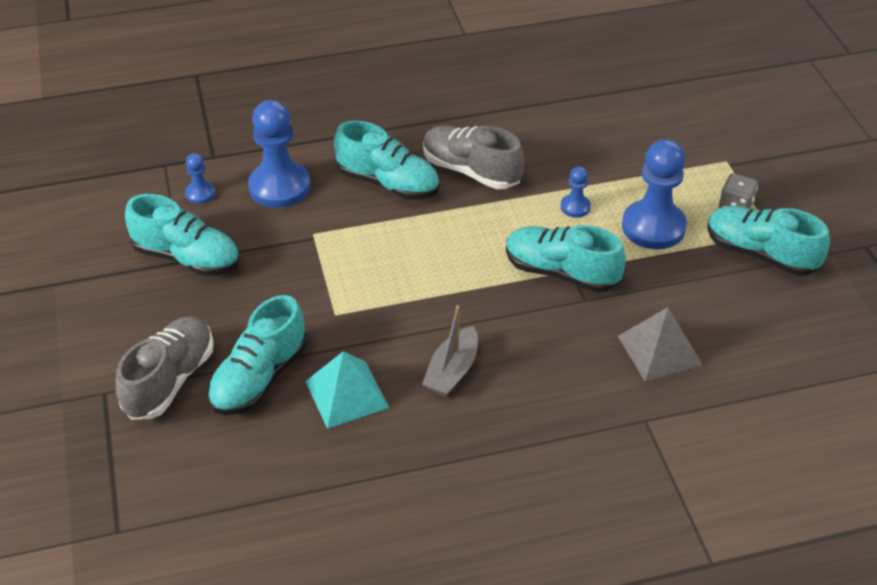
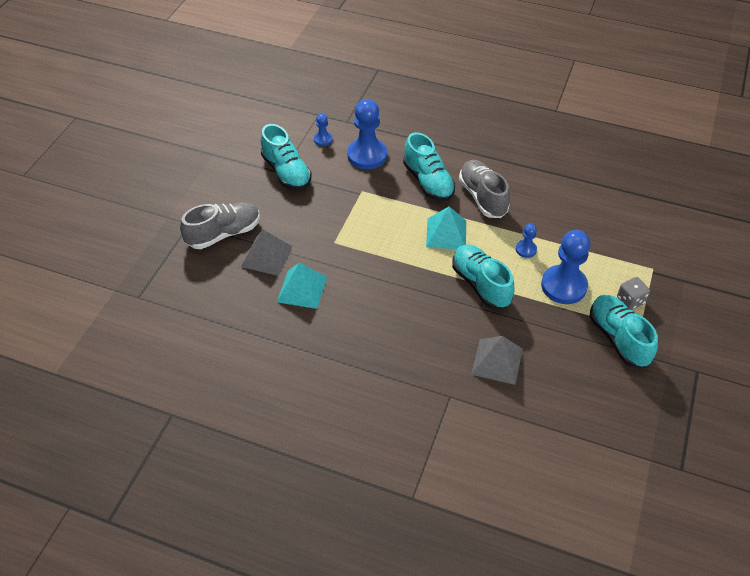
camera: 35 degrees right, 5 degrees up
turquoise shoe [207,295,307,415] -> grey pyramid [241,229,293,276]
grey boat [422,305,478,397] -> none
none -> turquoise pyramid [426,206,466,249]

